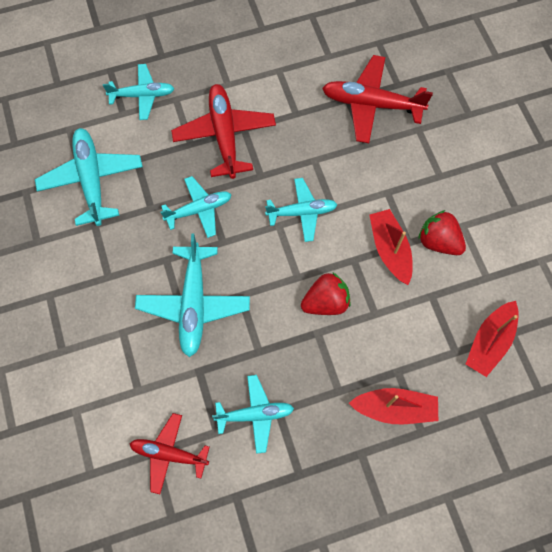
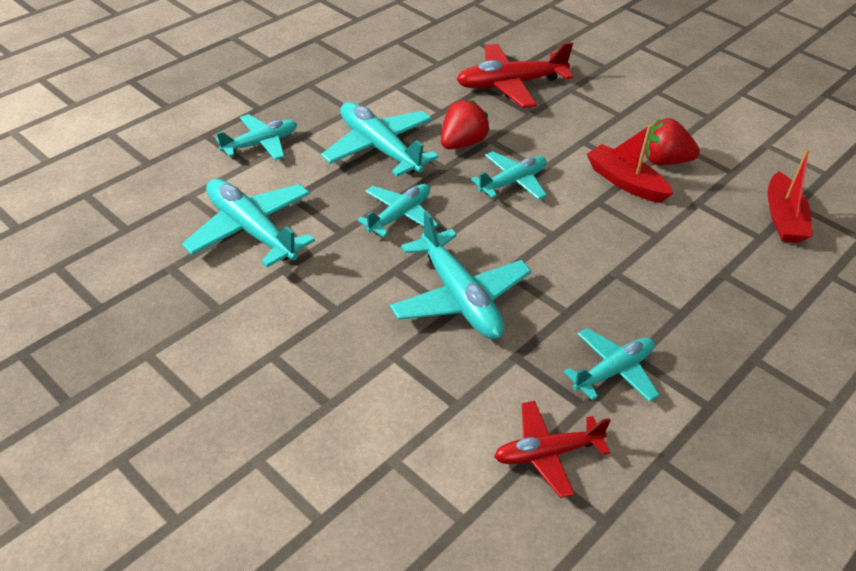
camera: 30 degrees left, 25 degrees down
red plane [171,84,276,179] -> turquoise plane [321,102,438,177]
red strawberry [301,272,351,315] -> red strawberry moved to [441,100,490,149]
red boat [349,388,438,424] -> none

